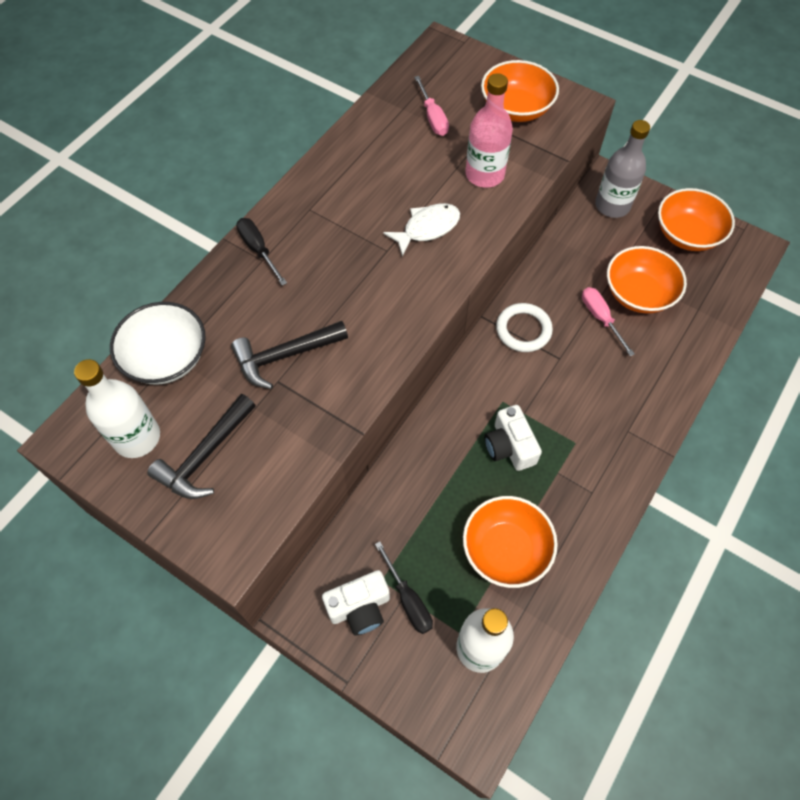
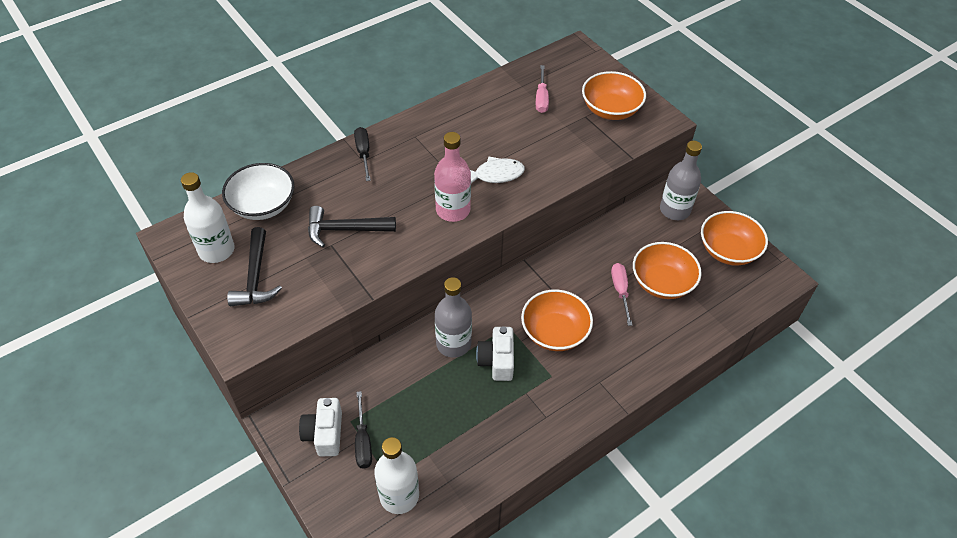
camera: 20 degrees right, 10 degrees down
black hammer [147,394,256,499] -> black hammer turned 60 degrees counterclockwise [227,227,282,307]
white camera [322,570,390,635] -> white camera turned 90 degrees clockwise [299,398,342,456]
orange bowl [463,496,558,588] -> orange bowl moved to [521,289,593,351]
pink bottle [465,73,513,188] -> pink bottle moved to [434,132,471,222]
white ring [496,303,553,352] -> none
none -> grey bottle [435,277,472,358]

